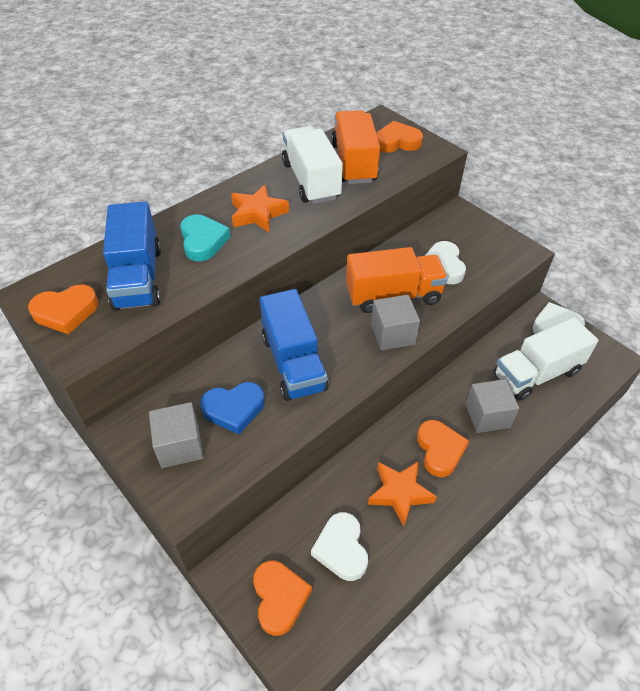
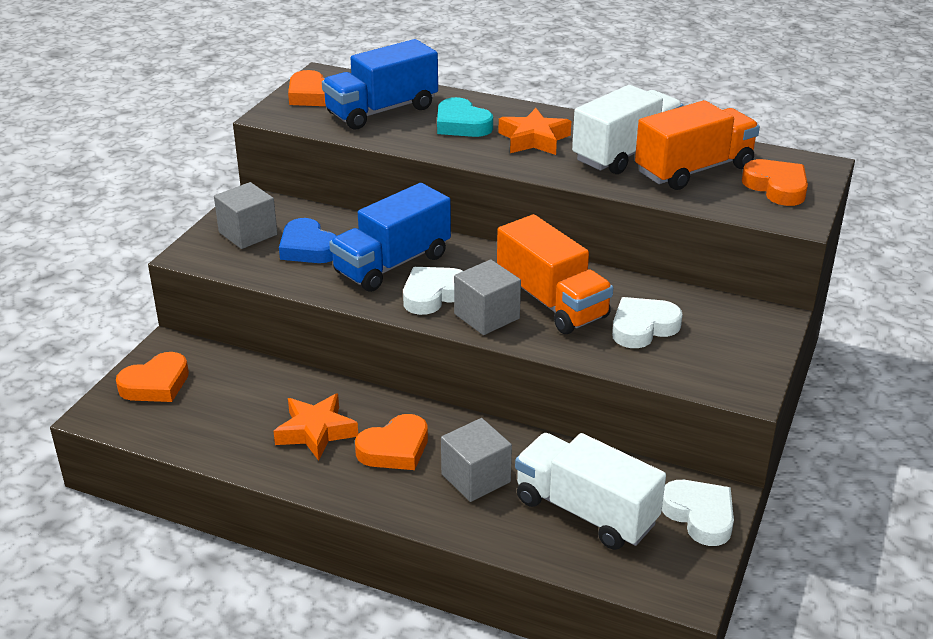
camera: 65 degrees right, 15 degrees down
turquoise heart [180,214,231,261] -> turquoise heart turned 90 degrees clockwise [437,97,493,137]
white heart [311,512,368,581] -> white heart moved to [403,267,462,315]

